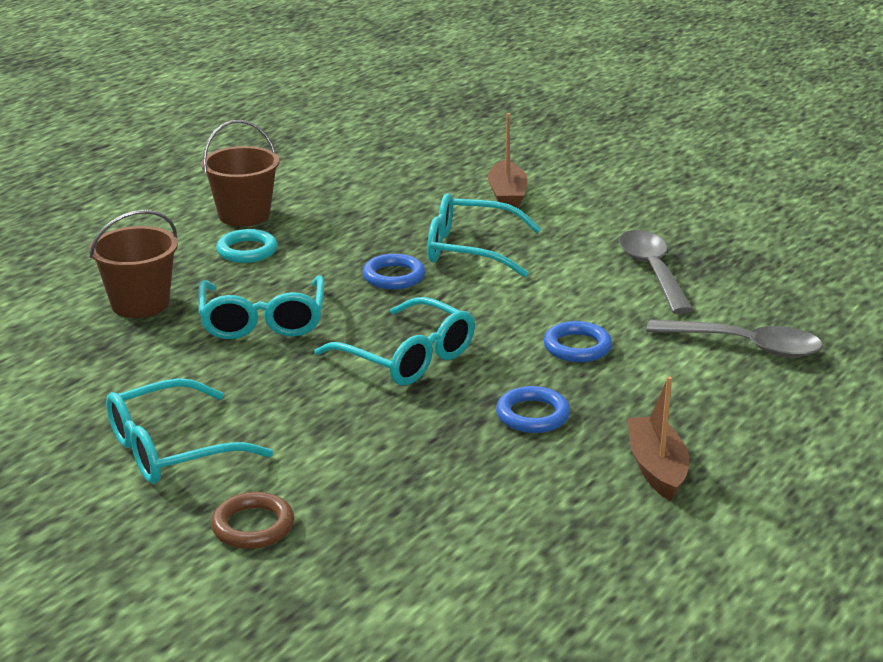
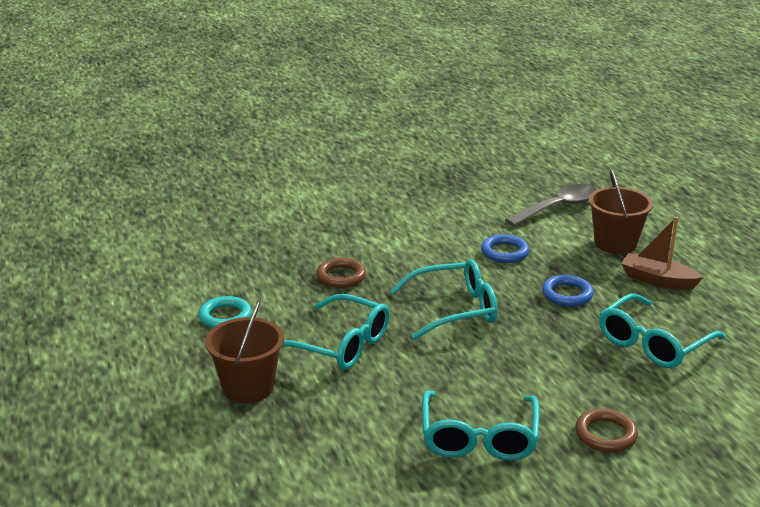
camera: 55 degrees left, 0 degrees up
brown bucket [201,120,280,226] -> brown bucket moved to [588,169,653,254]
blue ring [362,254,425,289] -> brown ring [316,258,366,288]
turquoise glasses [427,193,541,277] -> turquoise glasses moved to [599,294,726,368]
brown boat [487,113,528,208] -> none
grey spoon [619,230,693,314] -> none

